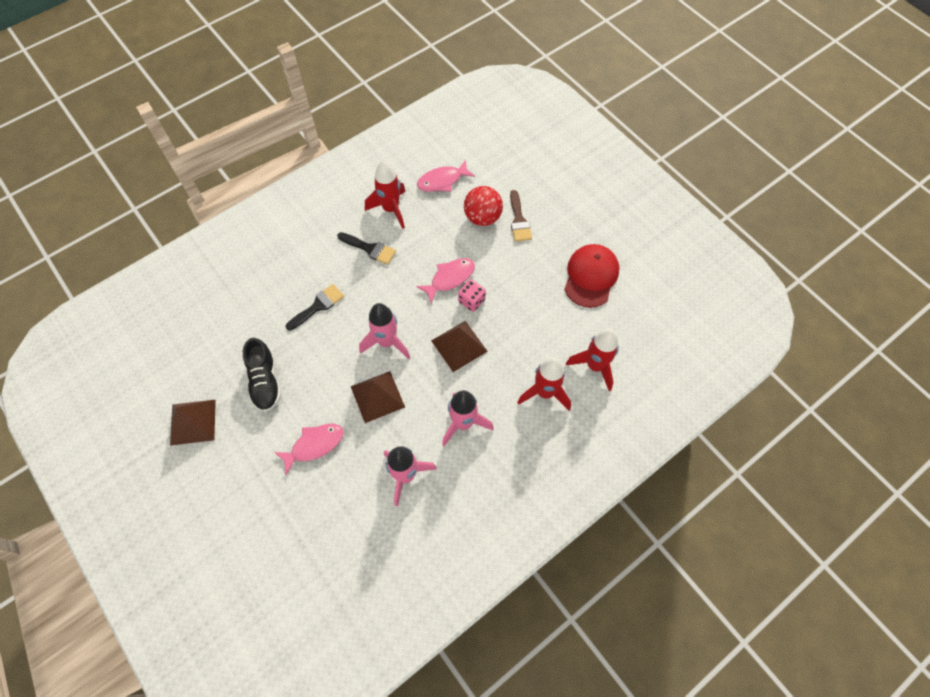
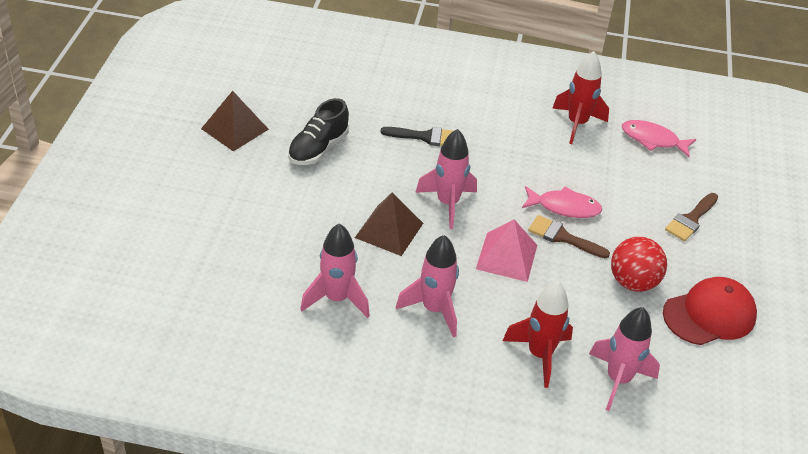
camera: 45 degrees right, 20 degrees down
pink fish [274,424,344,475] -> none
black brush [337,232,396,265] -> none
brown pyramid [431,321,488,372] -> pink pyramid [476,219,537,282]
pink dice [458,280,486,312] -> brown brush [528,215,610,258]
red ball [464,186,503,226] -> red ball moved to [611,237,667,292]
red rocket [566,329,619,391] -> pink rocket [589,307,660,411]

